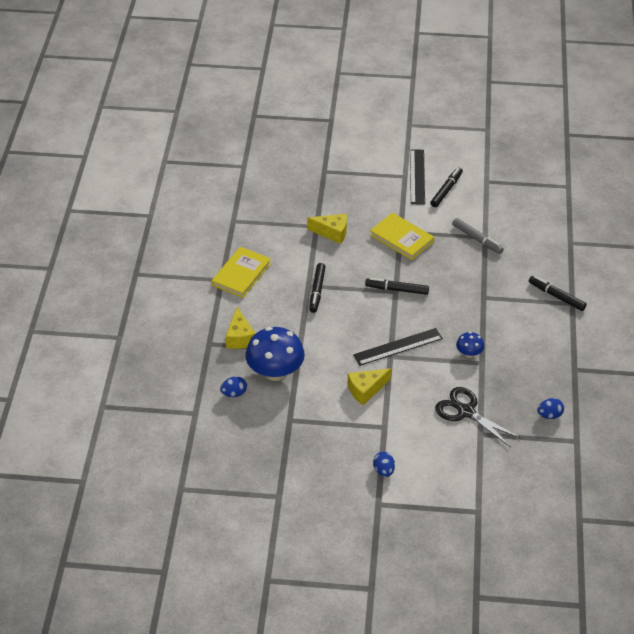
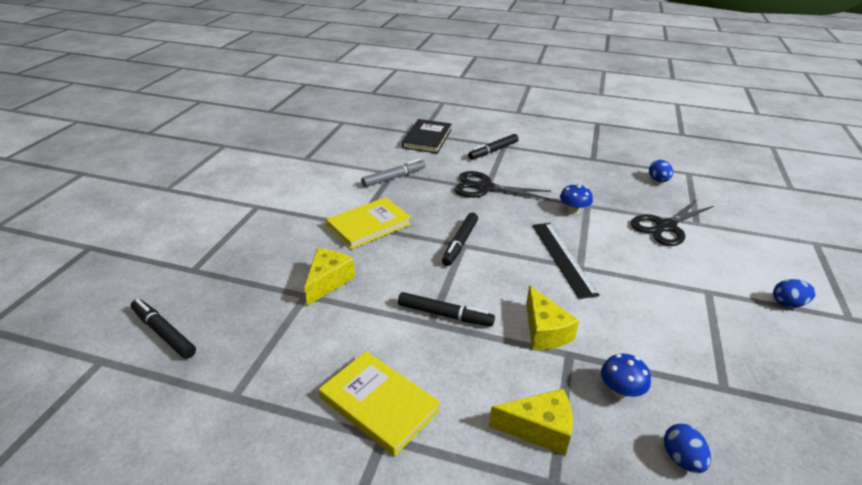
camera: 80 degrees left, 10 degrees down
blue mushroom [245,327,305,381] -> blue mushroom [601,354,651,398], size x0.48
yellow cheese [348,368,391,405] -> yellow cheese moved to [526,285,579,350]
black ruler [410,149,425,205] -> none
black marker [430,167,463,207] -> black marker moved to [131,299,196,359]
none -> black book [402,119,452,154]
none -> black scissors [454,171,551,200]

